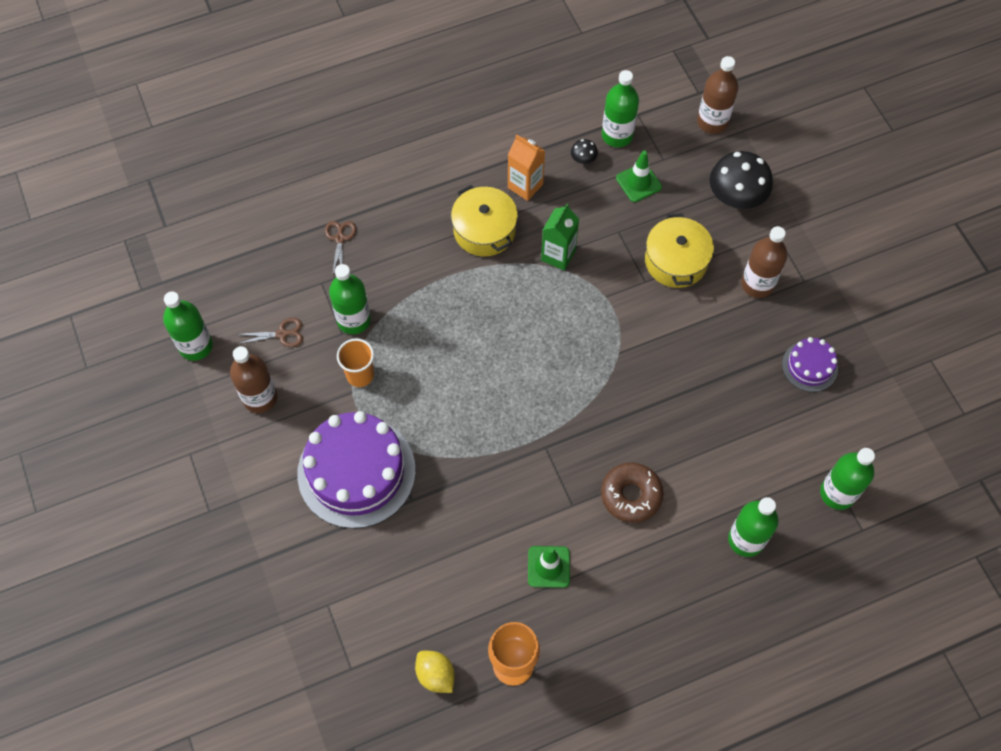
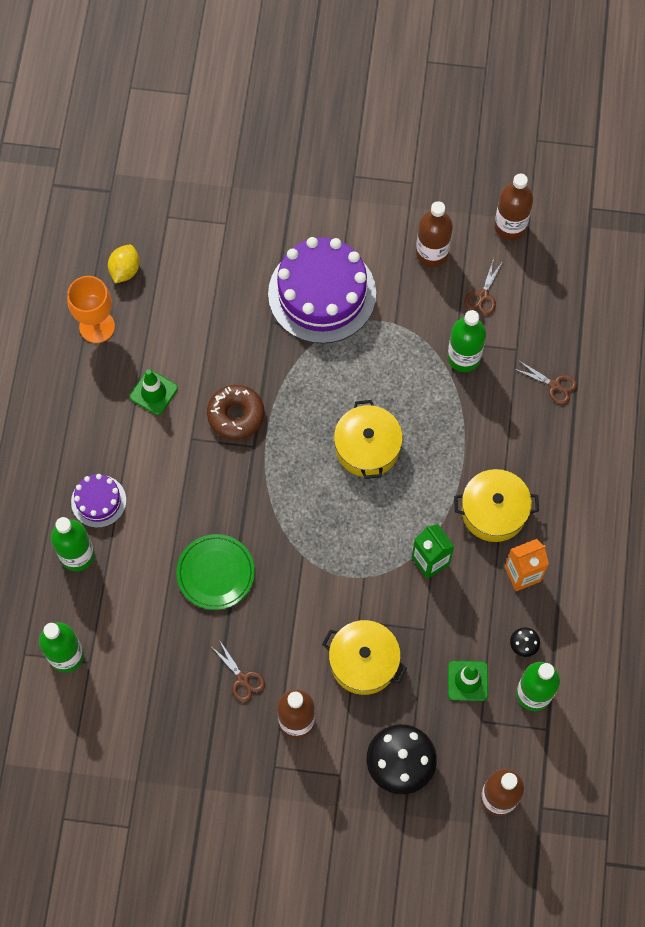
camera: 120 degrees right, 5 degrees up
green bottle [163,291,213,361] -> brown bottle [494,173,533,240]
orange cup [337,338,374,387] -> none
yellow lemon [415,651,455,693] -> yellow lemon turned 60 degrees counterclockwise [108,245,140,283]
brown donut [601,463,664,523] -> brown donut moved to [207,385,265,440]
purple cake [782,337,838,392] -> purple cake moved to [71,474,126,528]
none -> green plate [176,534,255,610]
none -> brown scissors [212,641,265,702]
none -> yellow pot [334,400,403,479]

